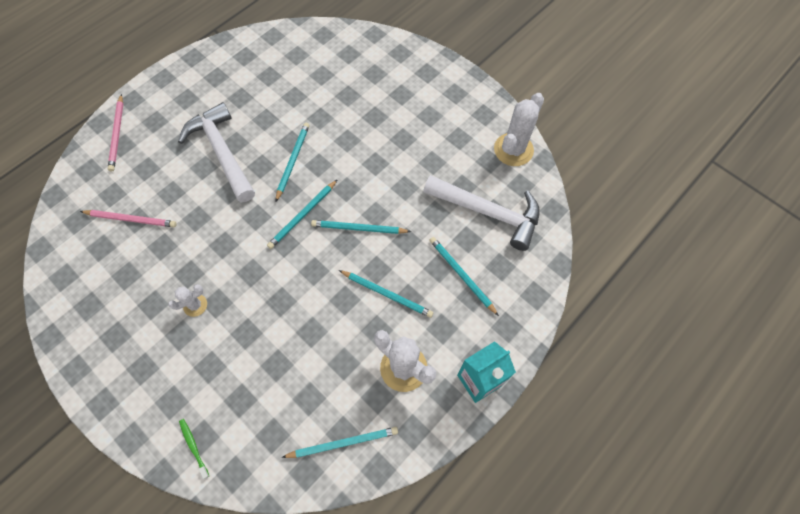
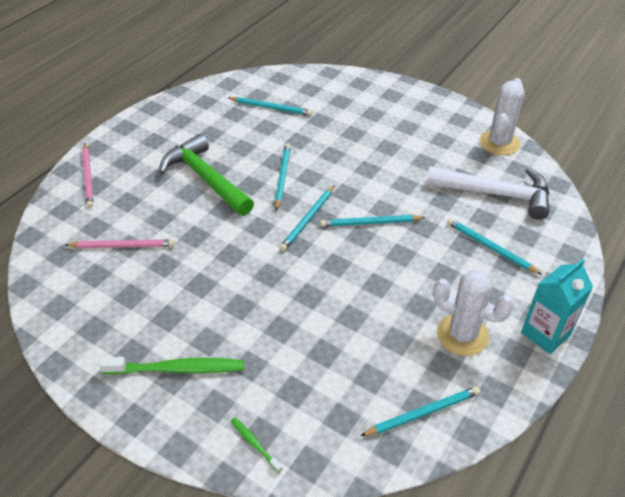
camera: 10 degrees left, 20 degrees down
white cactus [168,284,207,317] -> none
white hammer [178,102,255,202] -> green hammer [159,134,254,216]
turquoise pencil [339,270,434,318] -> turquoise pencil moved to [228,97,312,116]
none -> green toothbrush [99,357,244,375]

